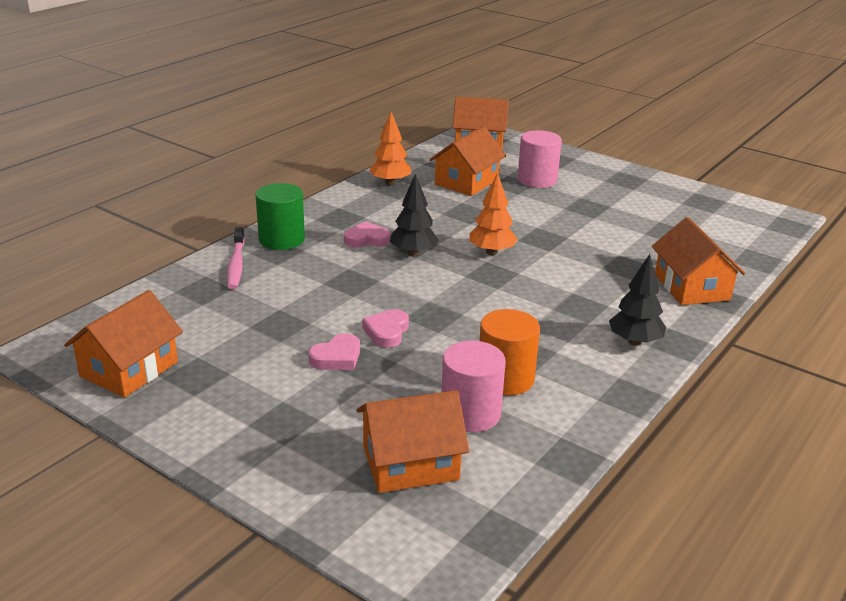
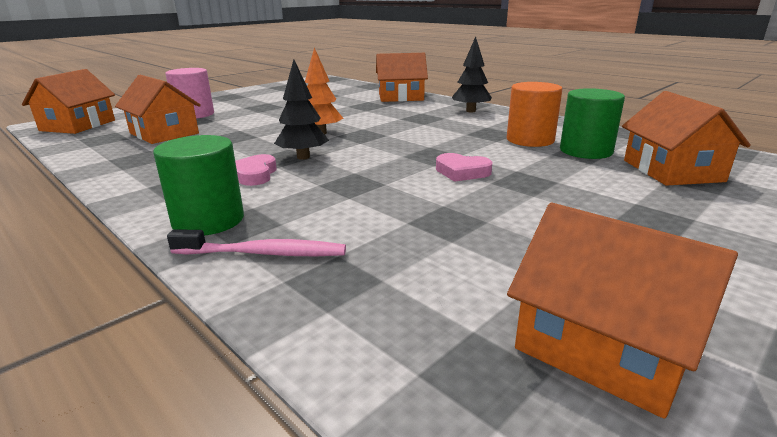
camera: 80 degrees left, 5 degrees down
pink heart [308,333,360,370] -> none
orange tree [369,112,411,185] -> none
pink cylinder [441,341,506,432] -> green cylinder [560,88,625,159]

